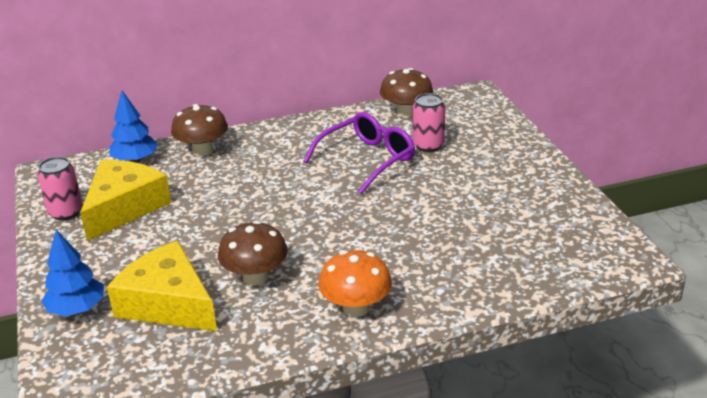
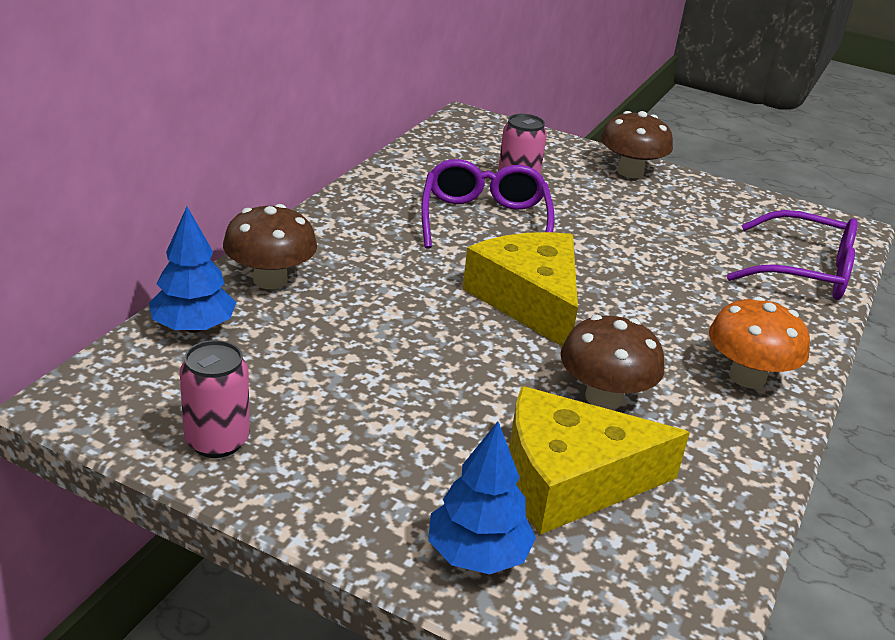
camera: 50 degrees left, 0 degrees up
yellow cheese [80,160,171,241] -> yellow cheese moved to [462,232,578,346]
brown mushroom [380,68,433,118] -> brown mushroom moved to [601,111,673,178]
none -> purple glasses [727,210,858,300]

